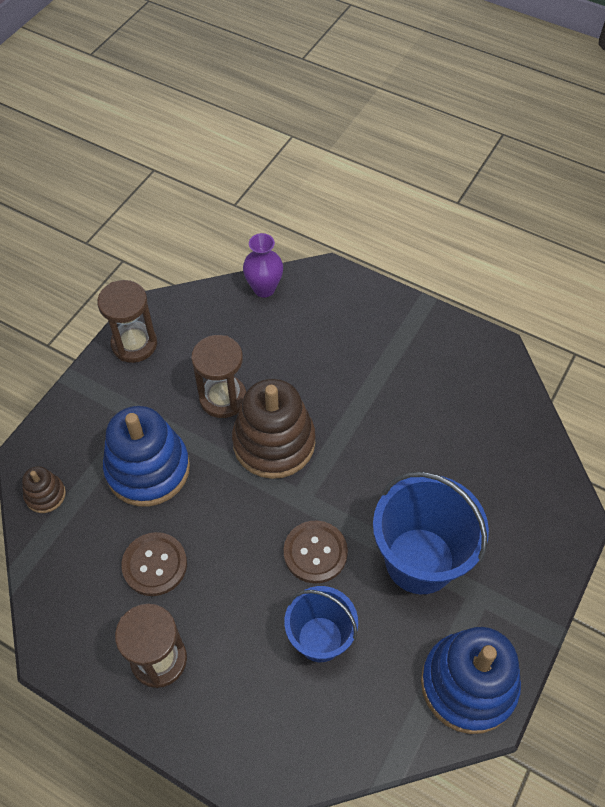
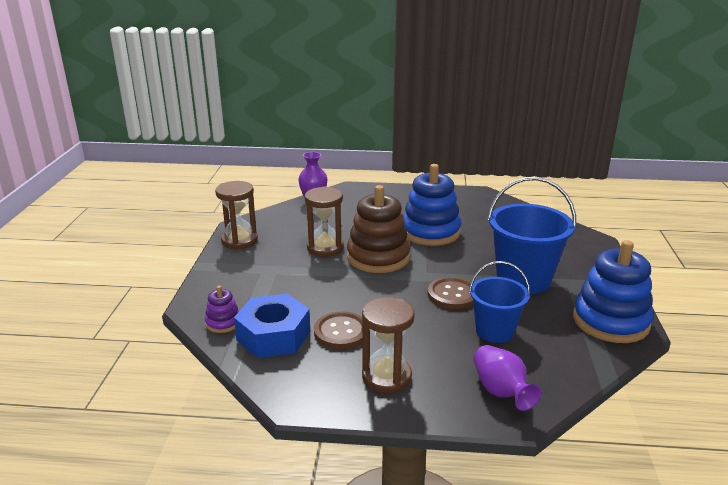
camera: 25 degrees left, 30 degrees down
brown stacking toy [22,466,66,513] -> purple stacking toy [205,286,239,333]
blue stacking toy [103,406,190,506] -> blue stacking toy moved to [403,164,461,246]
none -> blue nut [234,294,310,358]
none -> purple vase [473,345,541,411]

